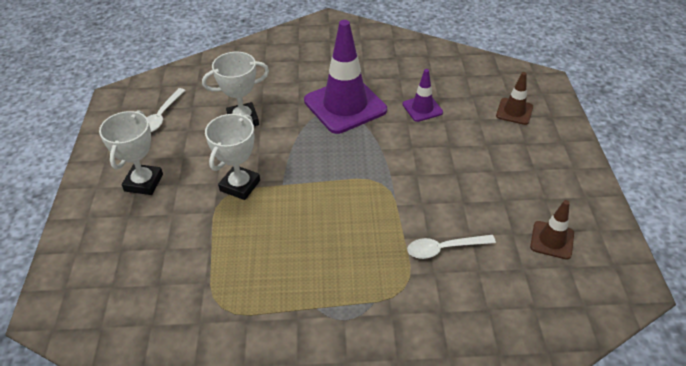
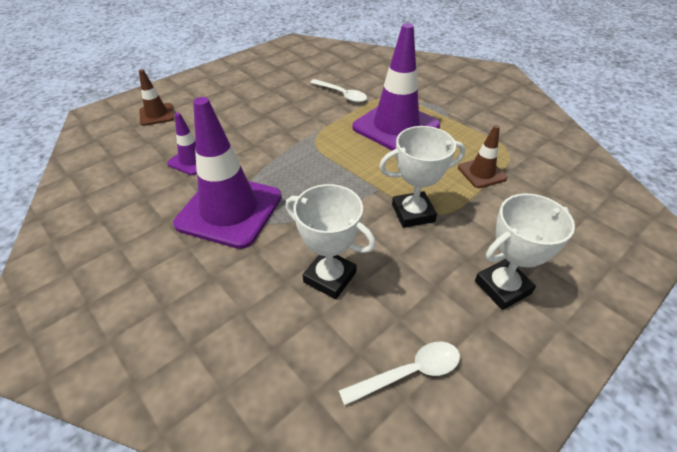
camera: 130 degrees left, 0 degrees up
brown traffic cone [530,200,574,259] -> brown traffic cone moved to [458,125,507,188]
none -> purple traffic cone [352,23,440,151]

